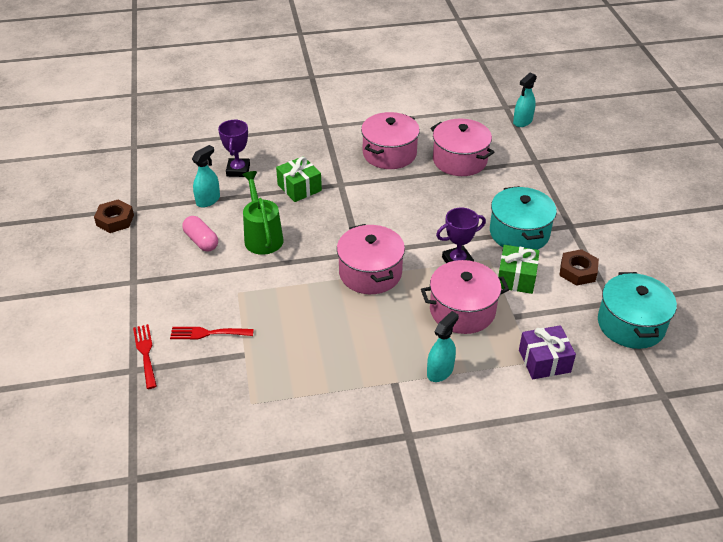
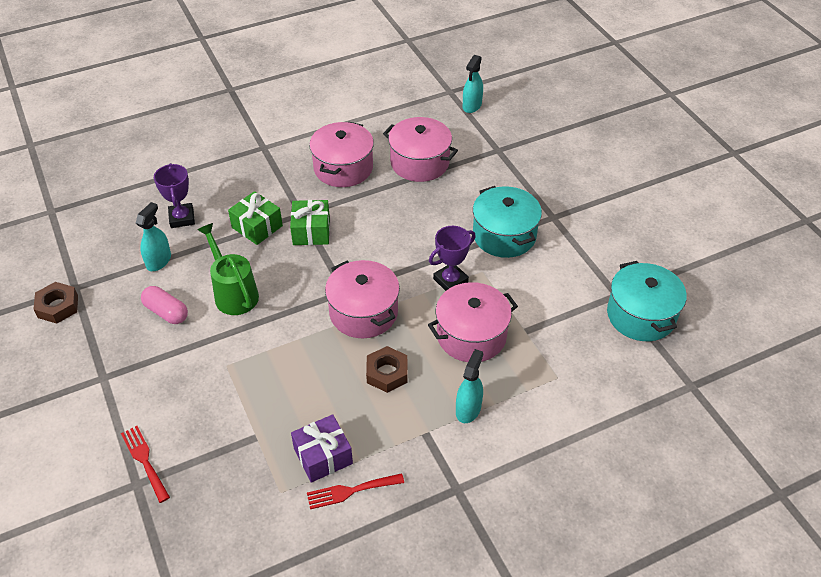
camera: 15 degrees left, 5 degrees up
red fork [170,327,254,339] -> red fork moved to [307,473,404,509]
green gift [498,245,539,294] -> green gift moved to [290,200,330,245]
purple gift [519,325,576,379] -> purple gift moved to [291,414,353,483]
brown nut [559,249,599,286] -> brown nut moved to [366,346,408,393]

